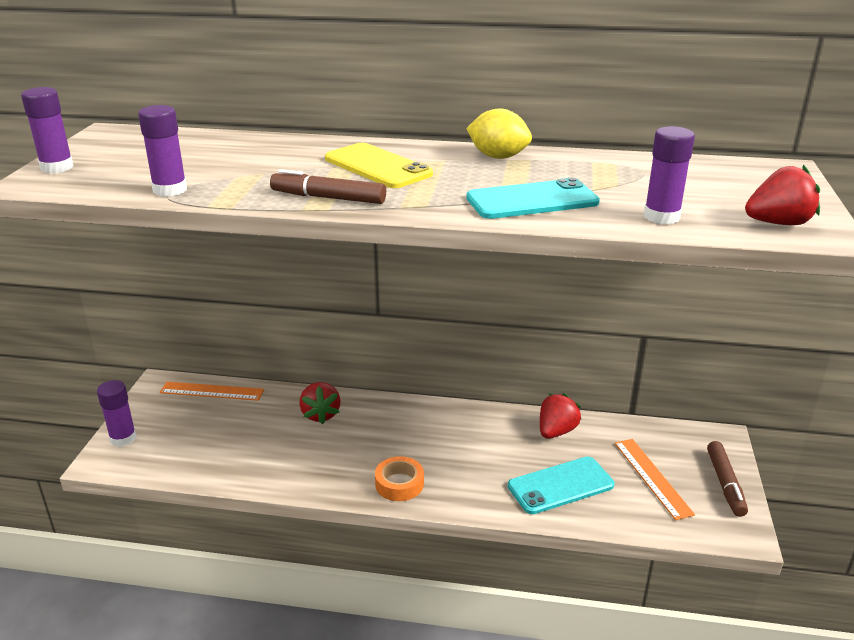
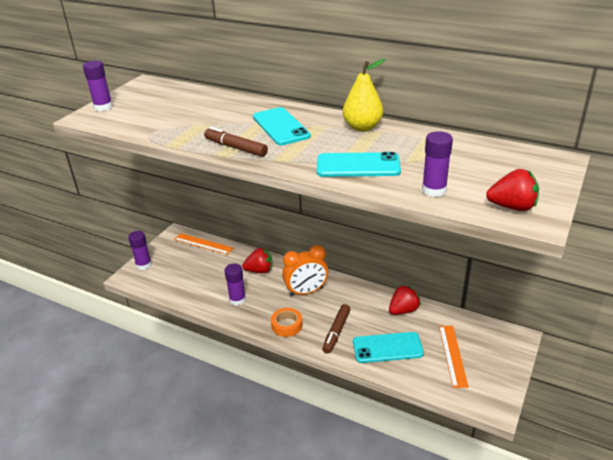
camera: 20 degrees right, 5 degrees up
purple glue stick [138,105,187,197] -> purple glue stick moved to [225,263,246,306]
red strawberry [299,382,341,424] -> red strawberry turned 105 degrees counterclockwise [242,248,272,273]
yellow phone [325,143,433,188] -> turquoise phone [253,107,311,145]
yellow lemon [466,108,532,159] -> yellow pear [343,59,385,131]
brown marker [707,441,748,517] -> brown marker moved to [322,304,350,353]
none -> orange clock [282,245,328,296]

